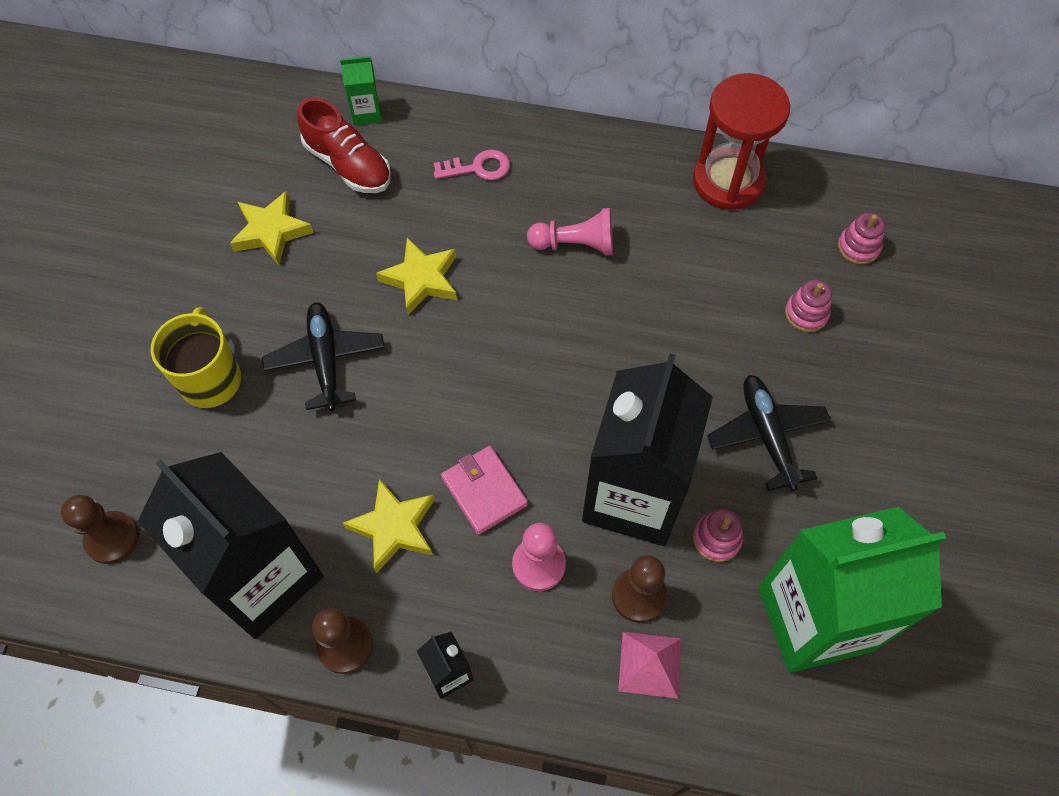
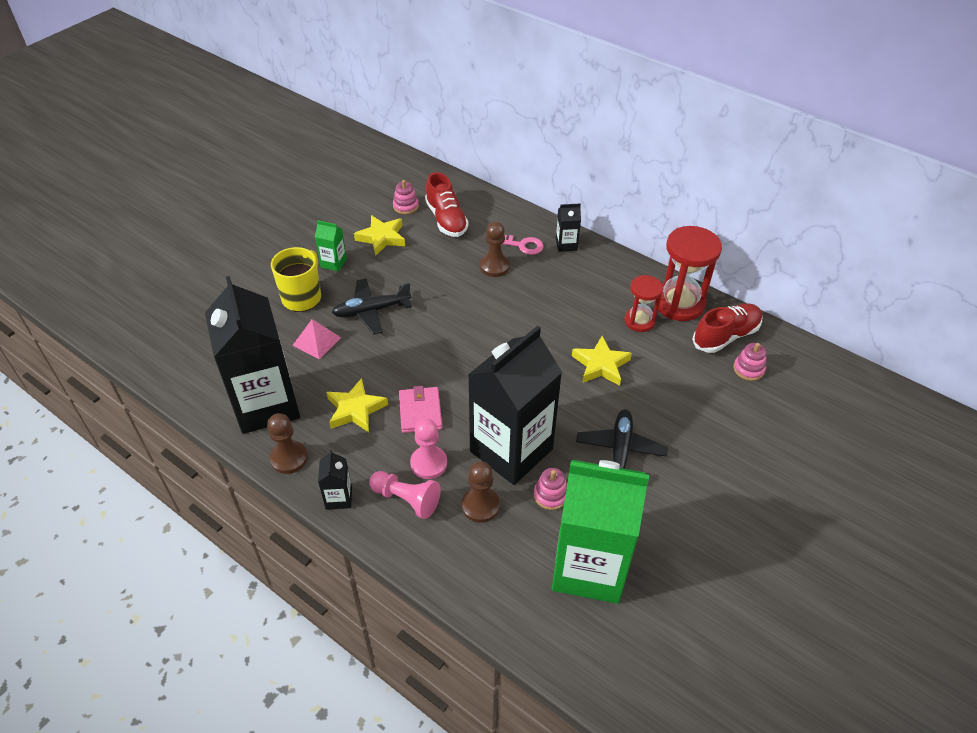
camera: 25 degrees right, 15 degrees down
brown pawn [61,495,139,564] -> brown pawn moved to [480,222,510,277]
black plane [262,302,385,411] -> black plane turned 120 degrees counterclockwise [332,278,412,334]
green carton [340,56,382,125] -> green carton moved to [315,220,347,271]
yellow star [376,238,457,315] -> yellow star moved to [572,336,632,386]
pink pawn [527,208,613,255] -> pink pawn moved to [369,471,441,519]
pink pyramid [618,632,681,699] -> pink pyramid moved to [292,319,341,359]
pink stacking toy [785,280,832,332] -> pink stacking toy moved to [393,180,419,214]
none -> black carton [556,203,581,252]
none -> red hourglass [624,275,663,332]
none -> red shoe [692,304,762,353]

